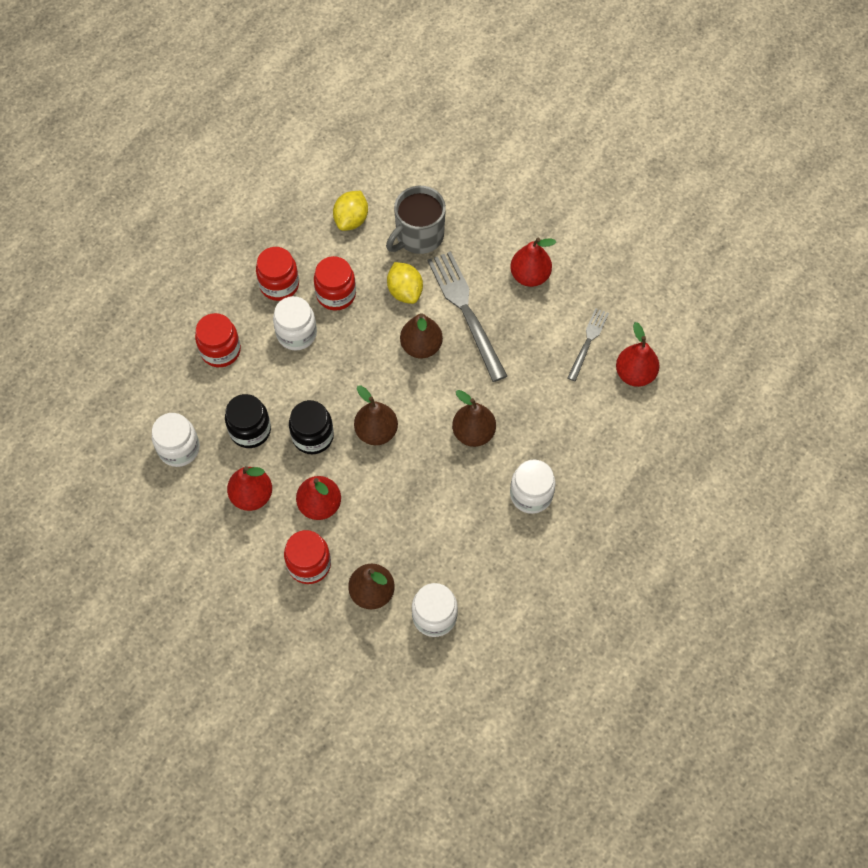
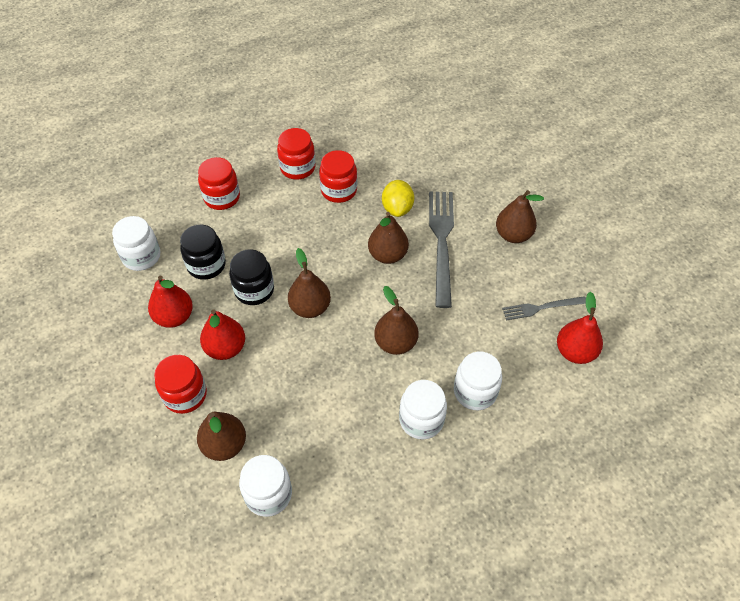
camera: 25 degrees right, 10 degrees down
white jar [273,296,317,350] -> white jar moved to [454,351,502,410]
yellow lemon [333,191,368,231] -> none
grey mug [386,186,446,254] -> none
red pear [510,238,556,287] -> brown pear [496,190,544,243]
grey fork [567,308,609,381] -> grey fork turned 150 degrees counterclockwise [502,296,586,320]

